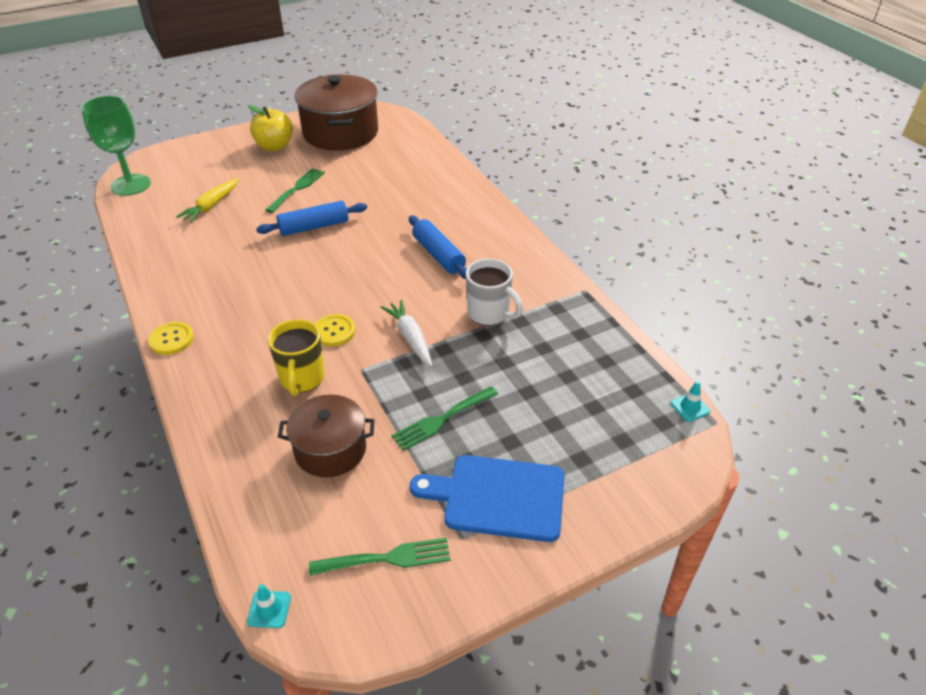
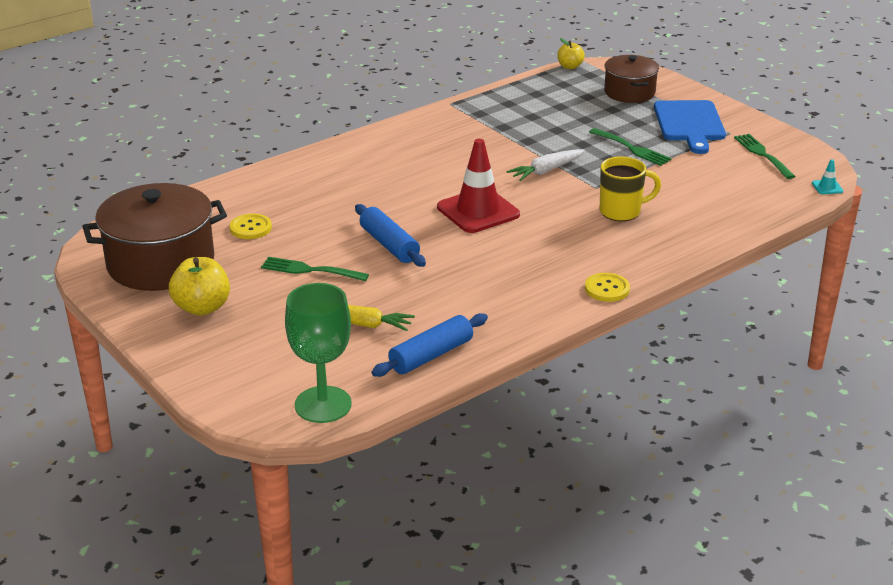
camera: 100 degrees left, 10 degrees down
brown pot [278,395,375,477] -> brown pot moved to [604,55,659,103]
yellow button [315,314,356,346] -> yellow button moved to [229,214,272,239]
blue rolling pin [409,215,467,279] -> blue rolling pin moved to [372,313,488,377]
white mug [466,258,523,326] -> none
turquoise traffic cone [671,381,710,422] -> yellow apple [557,38,585,69]
none -> red traffic cone [437,139,520,233]

